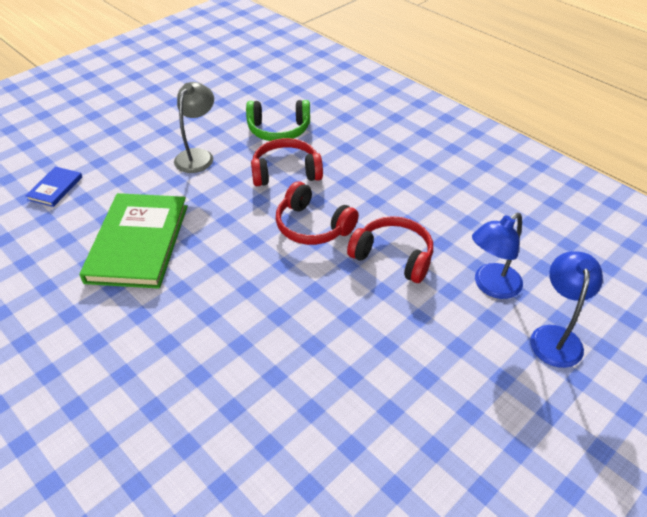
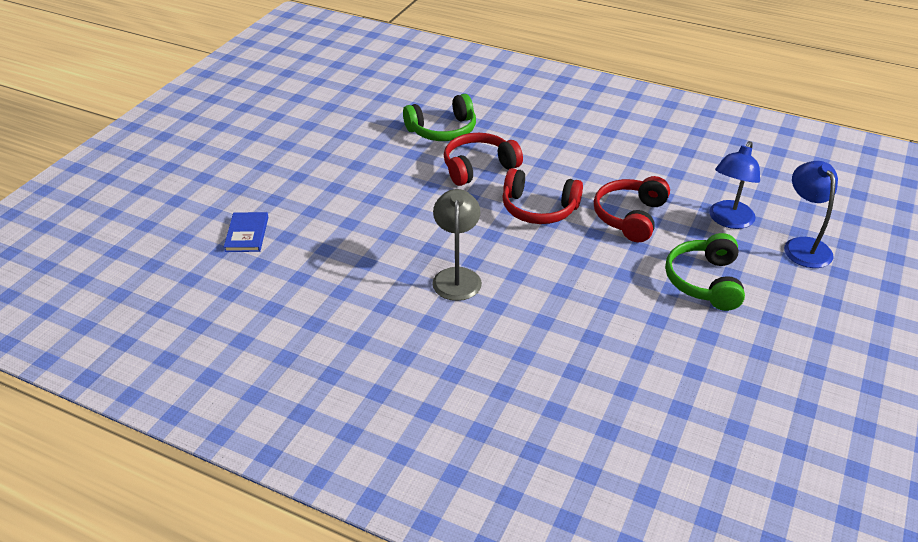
camera: 20 degrees left, 5 degrees down
green book [79,193,187,289] -> none
grey lamp [174,82,214,173] -> grey lamp moved to [432,189,482,301]
red headphones [347,216,433,283] -> red headphones turned 75 degrees counterclockwise [594,176,670,242]
none -> green headphones [665,233,745,311]

